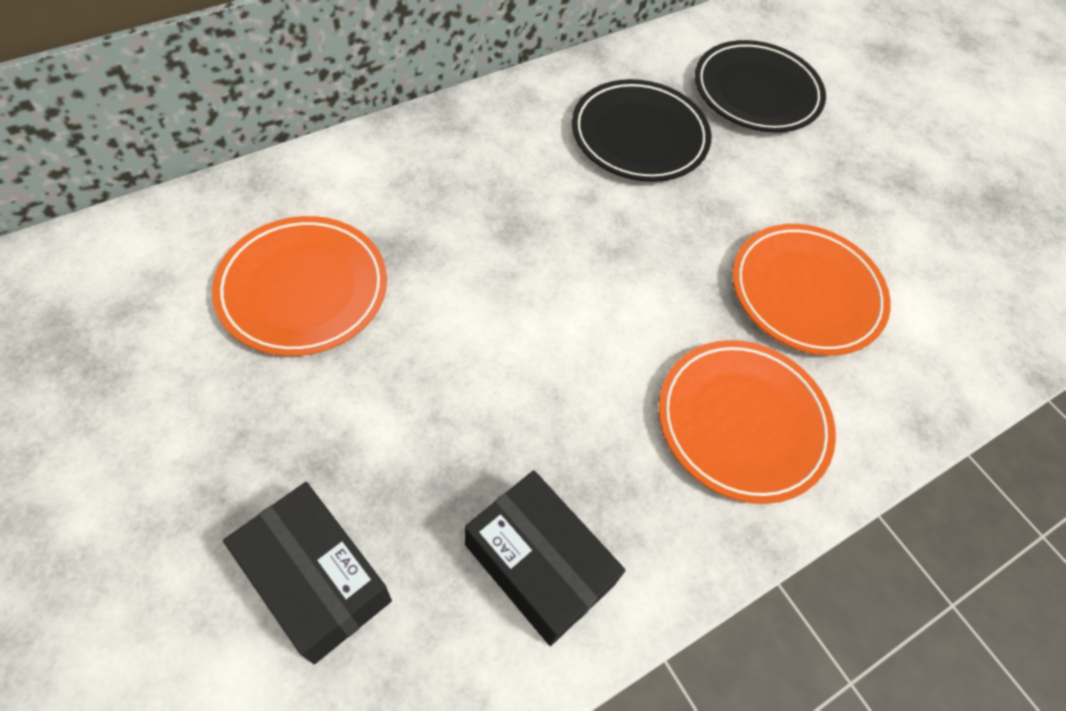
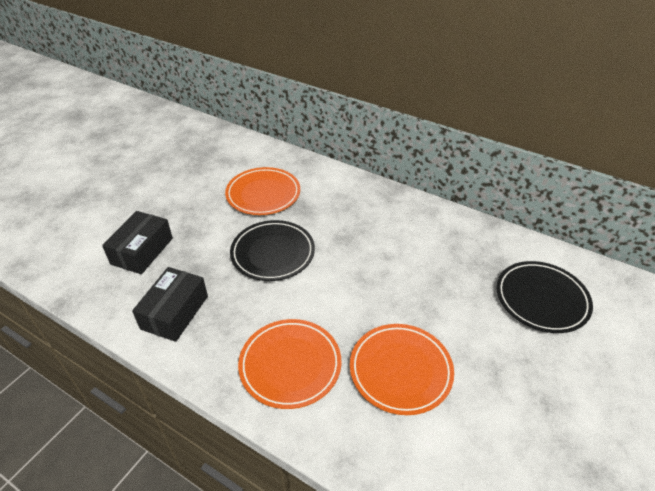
camera: 70 degrees right, 15 degrees down
black plate [572,79,711,182] -> black plate moved to [230,220,315,281]

